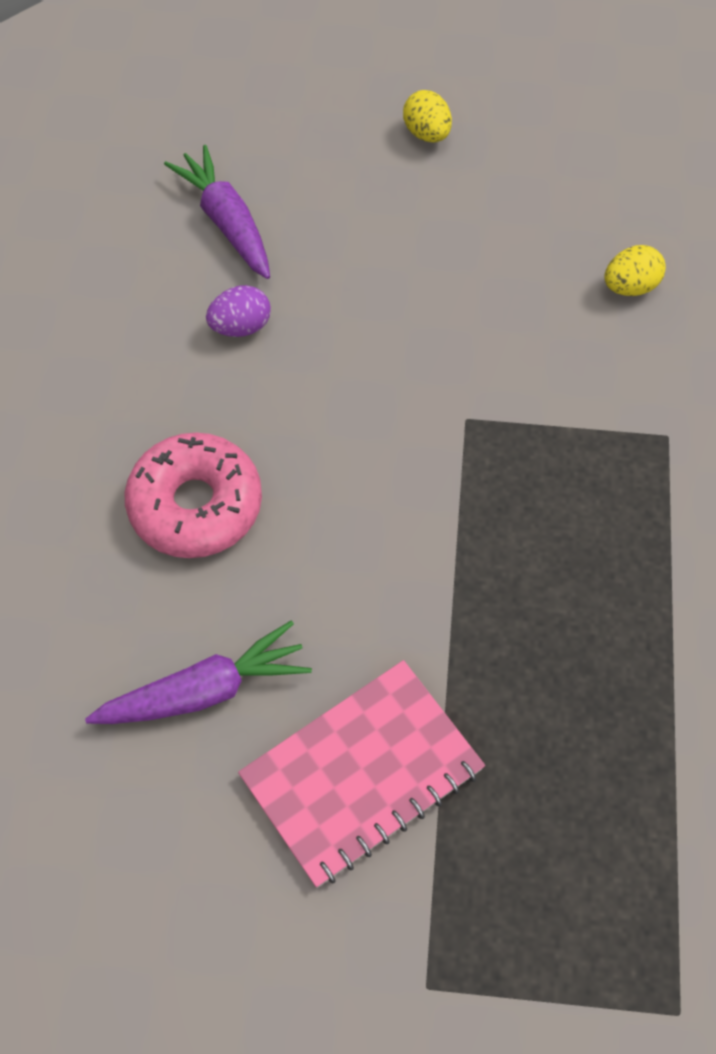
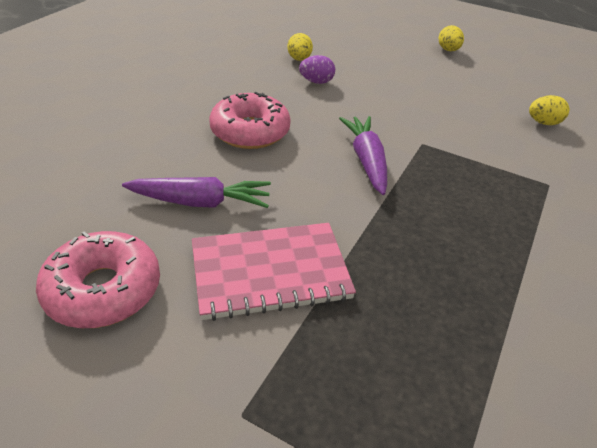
camera: 20 degrees right, 20 degrees down
purple carrot [164,145,270,279] -> purple carrot moved to [339,116,387,195]
none -> pink donut [36,231,160,328]
none -> yellow egg [287,33,313,61]

